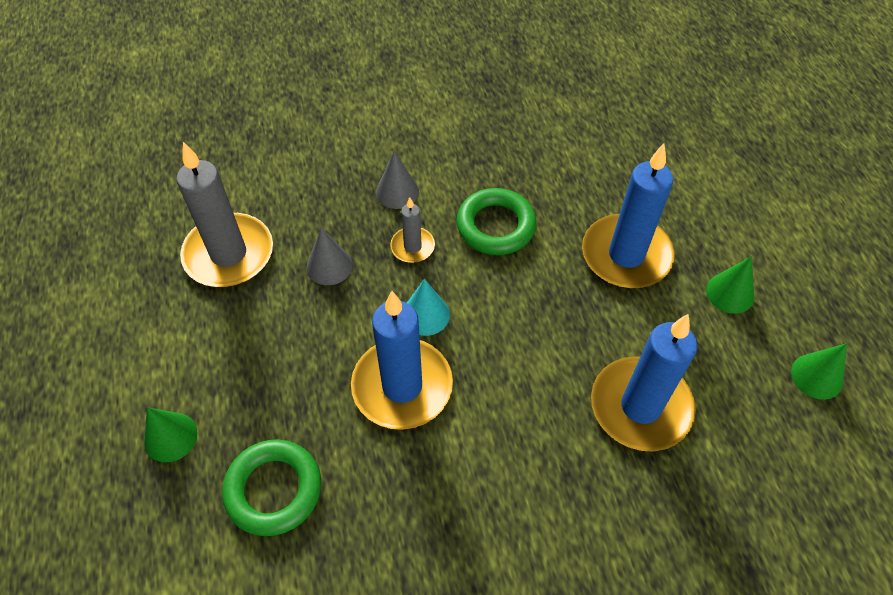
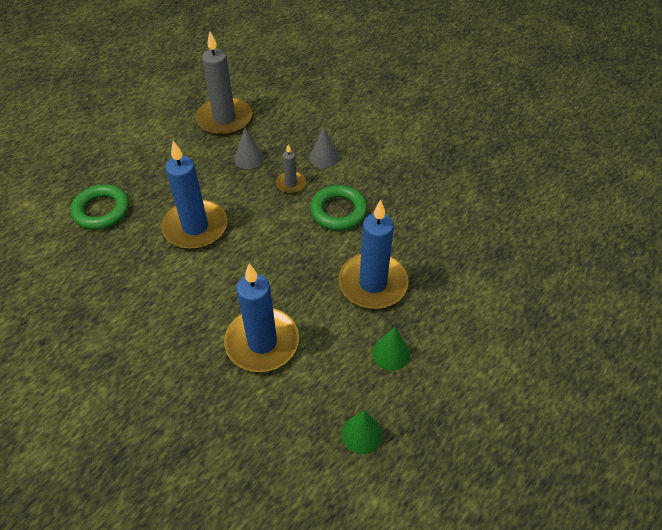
camera: 55 degrees right, 5 degrees down
green cone [144,407,198,462] -> none
turquoise cone [407,279,450,336] -> none

